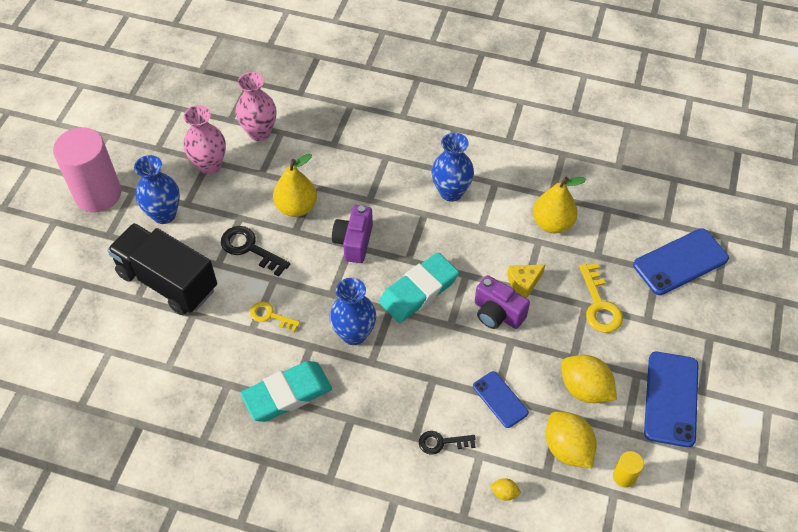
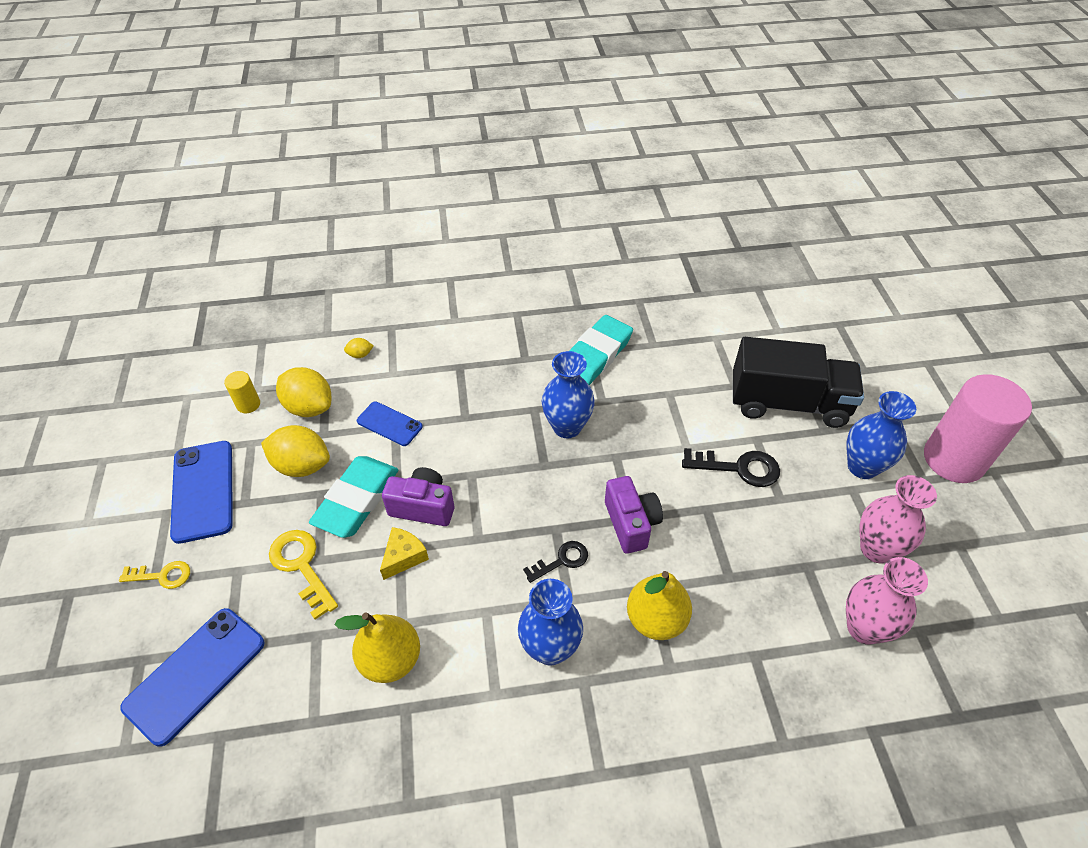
camera: 155 degrees right, 5 degrees down
yellow key [250,302,300,332] -> yellow key moved to [119,561,190,589]
yellow pear [273,154,317,217] -> yellow pear moved to [627,571,692,640]
turquoise eraser [379,252,459,323] -> turquoise eraser moved to [309,456,398,538]
black key [419,431,476,455] -> black key moved to [523,541,588,583]

